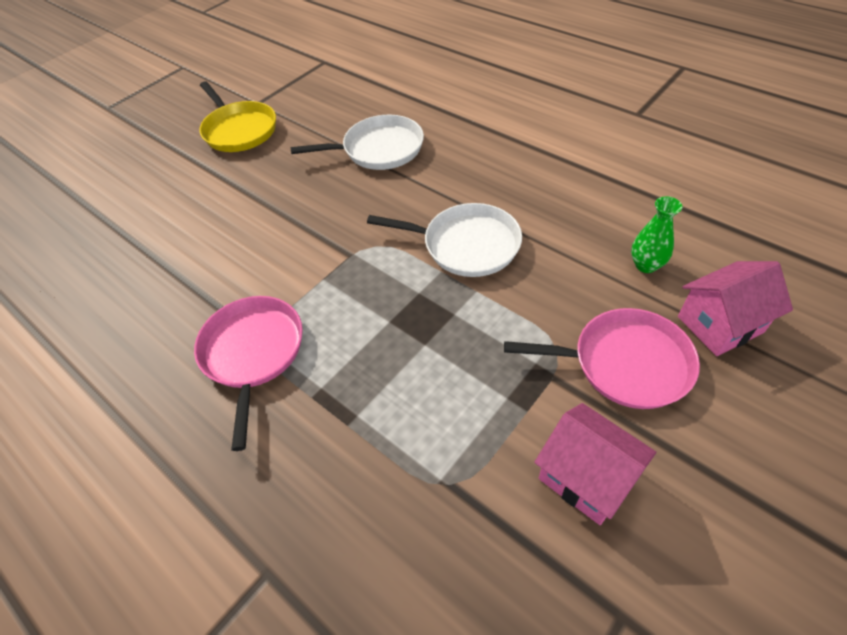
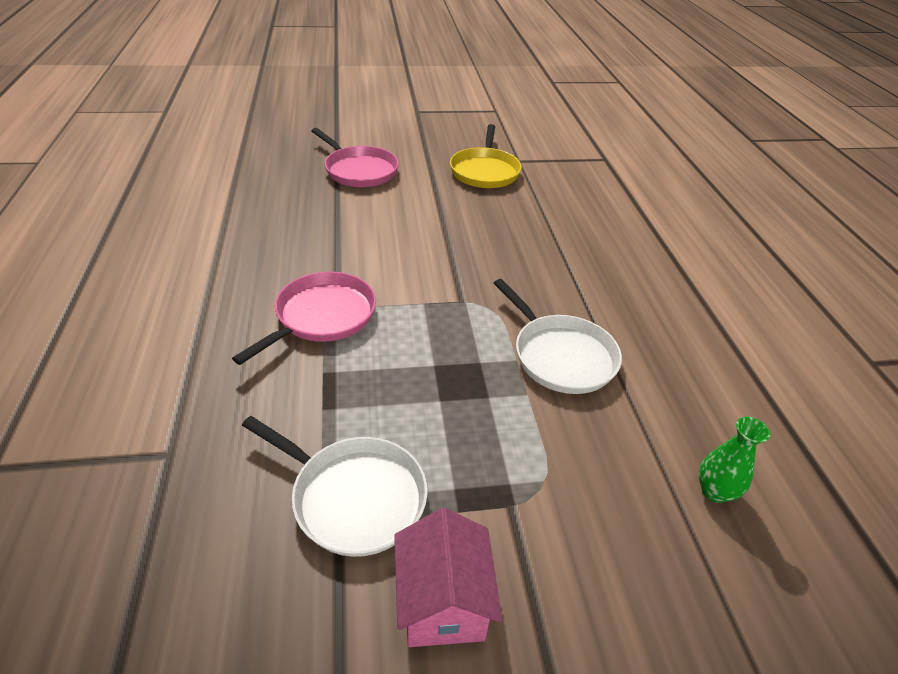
camera: 35 degrees right, 10 degrees down
white pan [291,115,424,170] -> white pan moved to [242,416,428,557]
pink pan [504,308,700,409] -> pink pan moved to [311,128,399,187]
pink house [678,261,793,356] -> none

